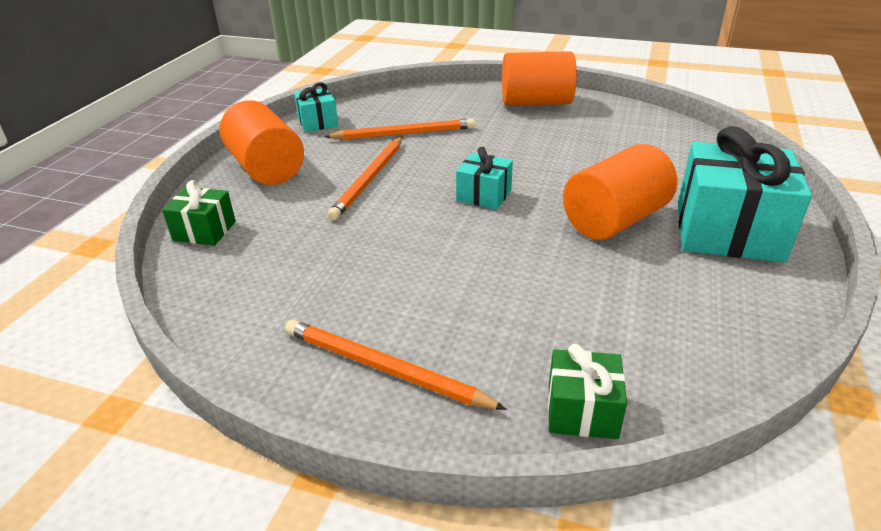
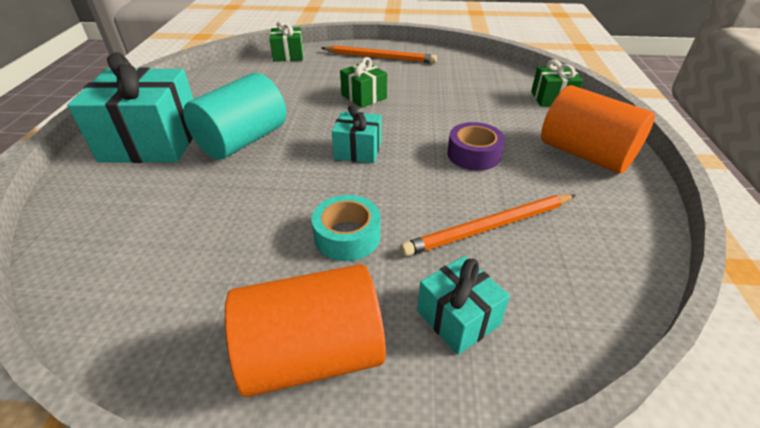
camera: 165 degrees right, 5 degrees up
turquoise gift [294,83,338,132] -> turquoise gift moved to [417,256,510,355]
orange pencil [327,137,403,220] -> purple tape [447,122,505,171]
orange cylinder [563,144,677,240] -> turquoise cylinder [183,73,286,160]
none -> turquoise tape [312,195,381,261]
none -> green gift [340,57,387,108]

